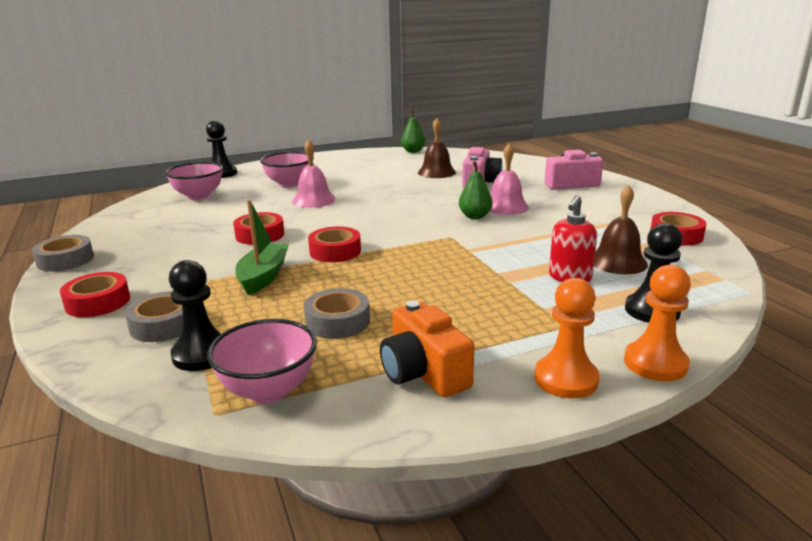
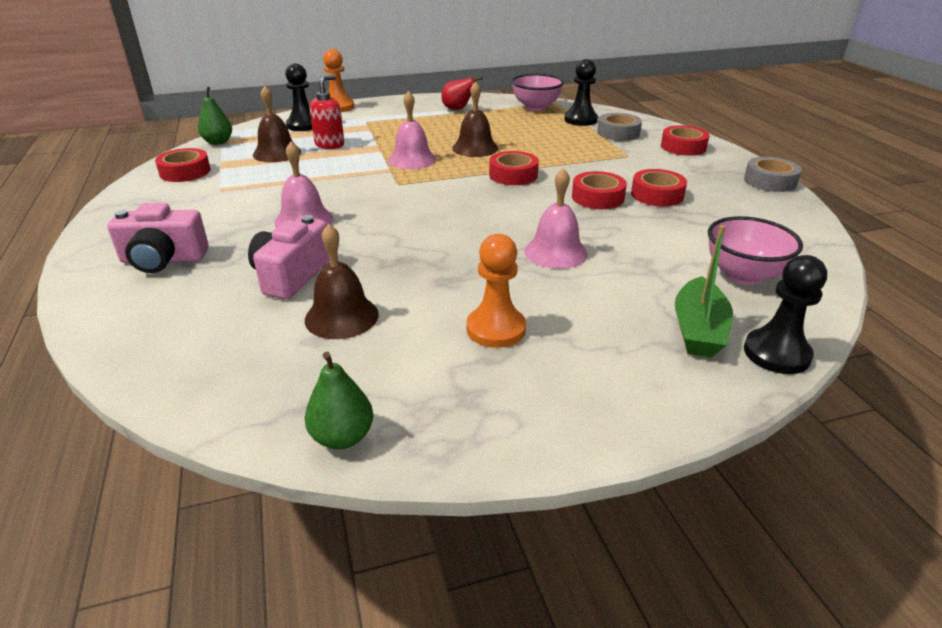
camera: 175 degrees left, 10 degrees up
green boat [235,200,289,295] -> green boat moved to [675,225,733,358]
pink bowl [260,151,314,188] -> none
grey tape [304,288,370,339] -> none
orange camera [380,301,474,397] -> red pear [441,77,482,110]
green pear [459,161,493,219] -> green pear moved to [198,86,232,145]
orange pawn [534,278,600,398] -> orange pawn moved to [466,234,526,348]
none -> pink bell [388,91,436,169]
none -> brown bell [452,81,498,157]
none -> red tape [631,169,687,206]

